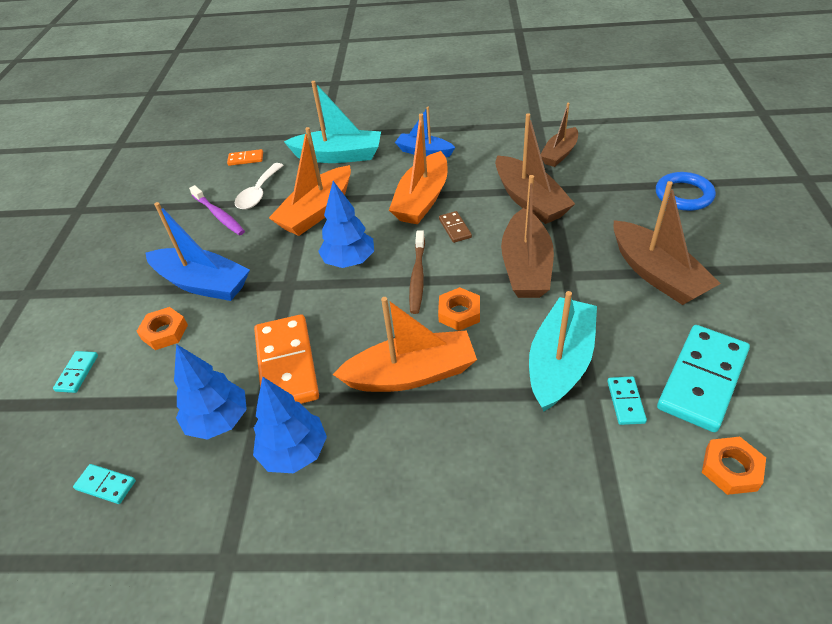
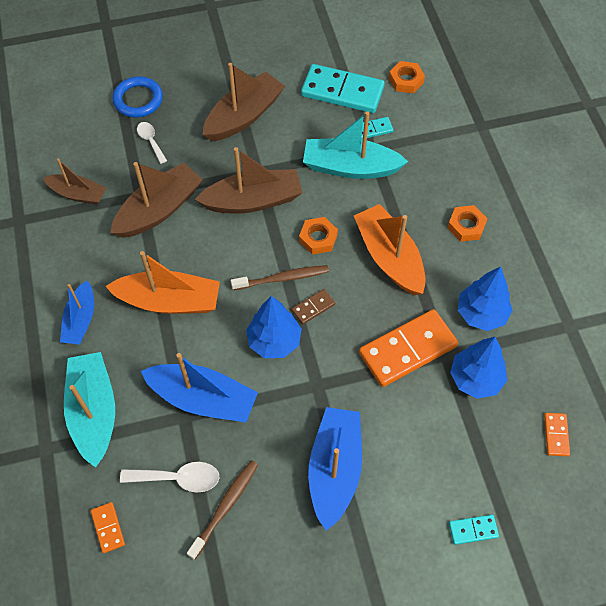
camera: 110 degrees left, 15 degrees up
turquoise domino [73,464,136,504] -> orange domino [544,413,570,456]
orange nut [136,307,188,350] -> orange nut moved to [447,205,488,242]
purple toothbrush [189,185,245,235] -> brown toothbrush [187,460,258,560]
orange boat [269,127,351,236] -> blue boat [141,353,258,423]
brown domino [439,211,472,243] -> brown domino moved to [292,289,335,324]
none -> white spoon [137,122,167,164]

